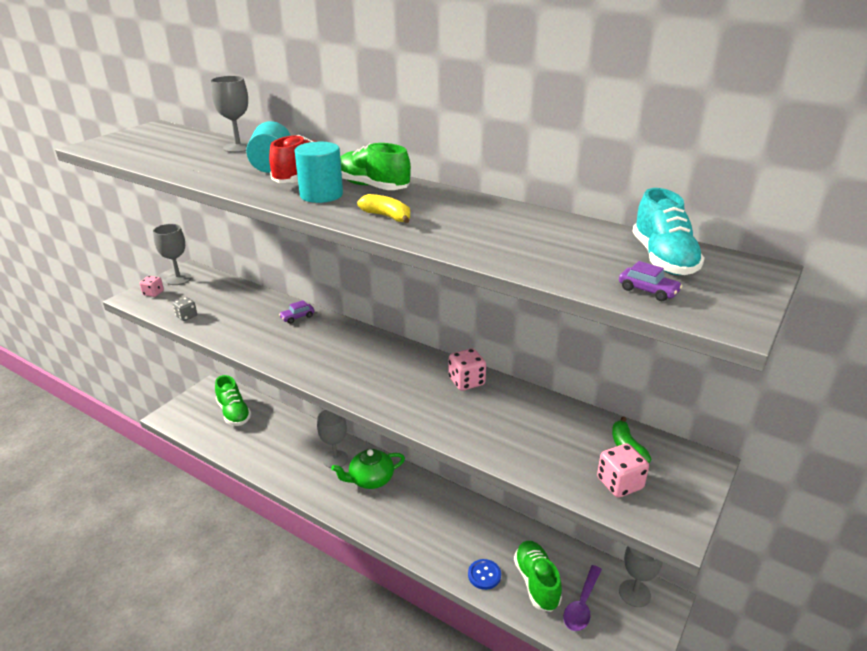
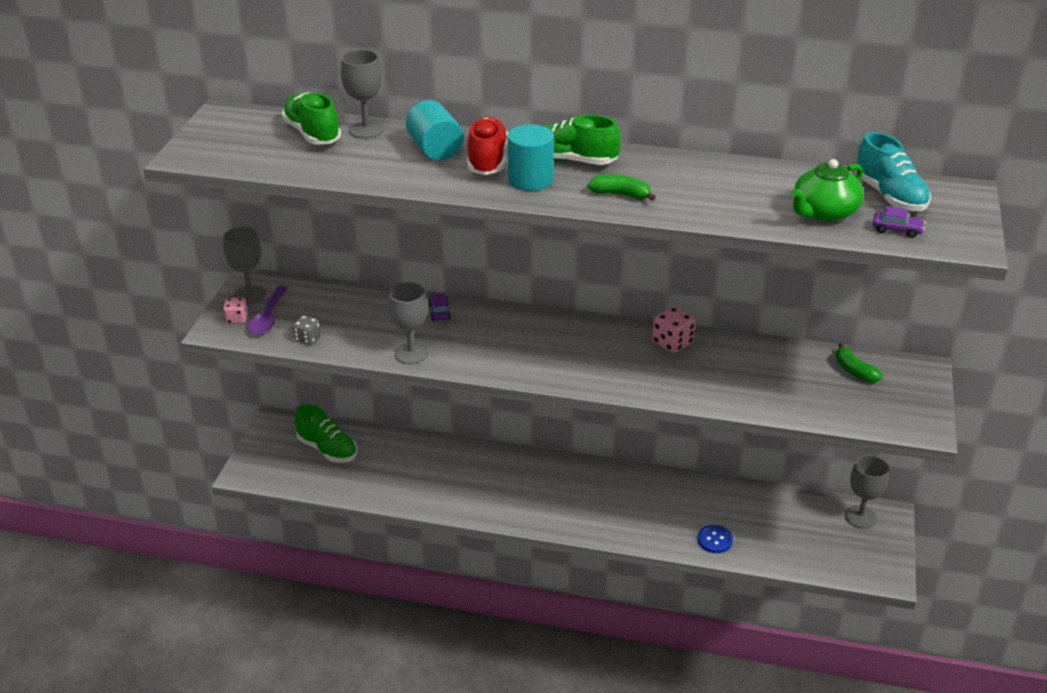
camera: 20 degrees left, 5 degrees up
purple car [279,300,314,324] -> purple car turned 135 degrees clockwise [429,293,451,321]
grey goblet [317,410,348,468] -> grey goblet moved to [388,282,428,364]
green teapot [331,449,405,489] -> green teapot moved to [791,159,864,222]
yellow banana [357,194,410,223] -> green banana [587,175,656,201]
green shoe [514,541,562,612] -> green shoe moved to [281,92,341,145]
purple spoon [563,565,602,631] -> purple spoon moved to [248,286,288,335]
pink dice [597,443,649,498] -> none

